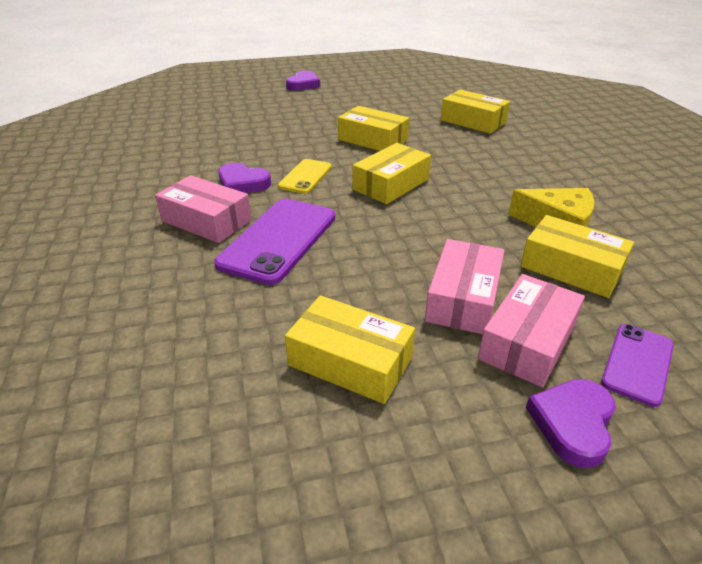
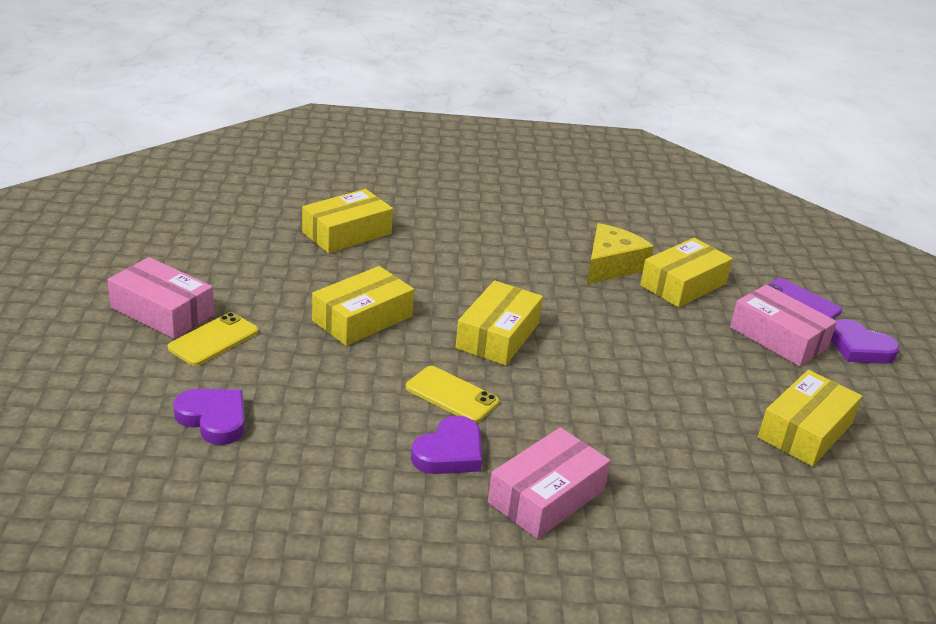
camera: 80 degrees left, 5 degrees down
purple phone [214,199,335,285] -> none
purple heart [286,70,320,91] -> purple heart moved to [173,389,245,445]
yellow box [353,143,431,204] -> yellow box turned 60 degrees clockwise [455,281,543,366]
pink box [425,239,505,334] -> pink box moved to [107,257,214,339]
none -> yellow phone [168,312,258,366]

